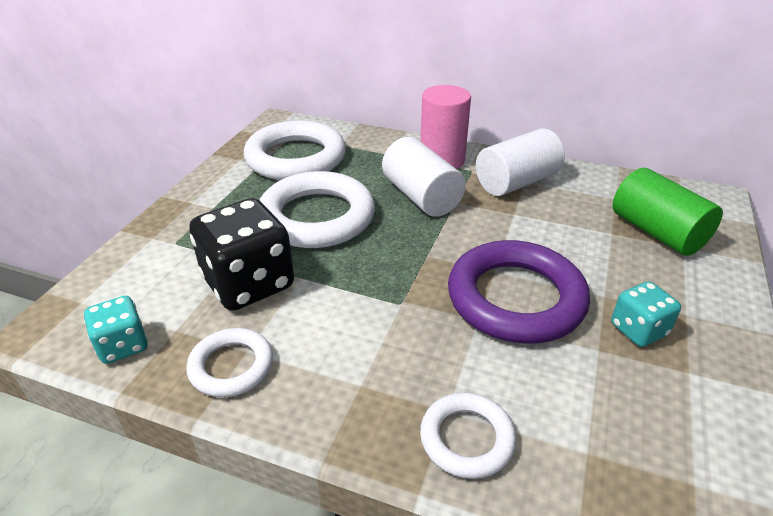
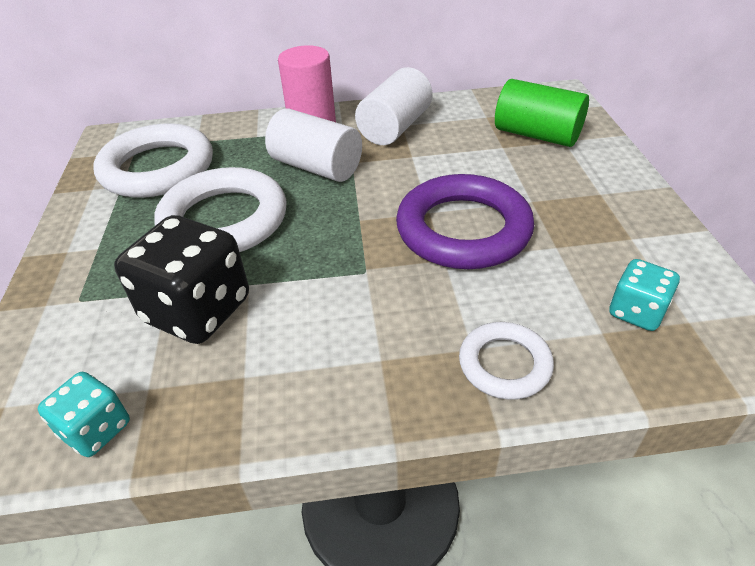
camera: 25 degrees left, 5 degrees up
white ring [186,328,273,397] -> none
turquoise dice [611,281,681,347] -> turquoise dice moved to [609,259,680,331]

